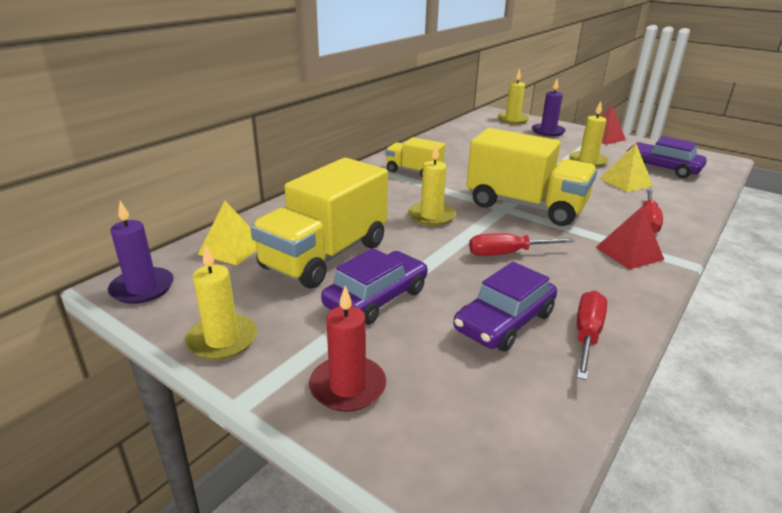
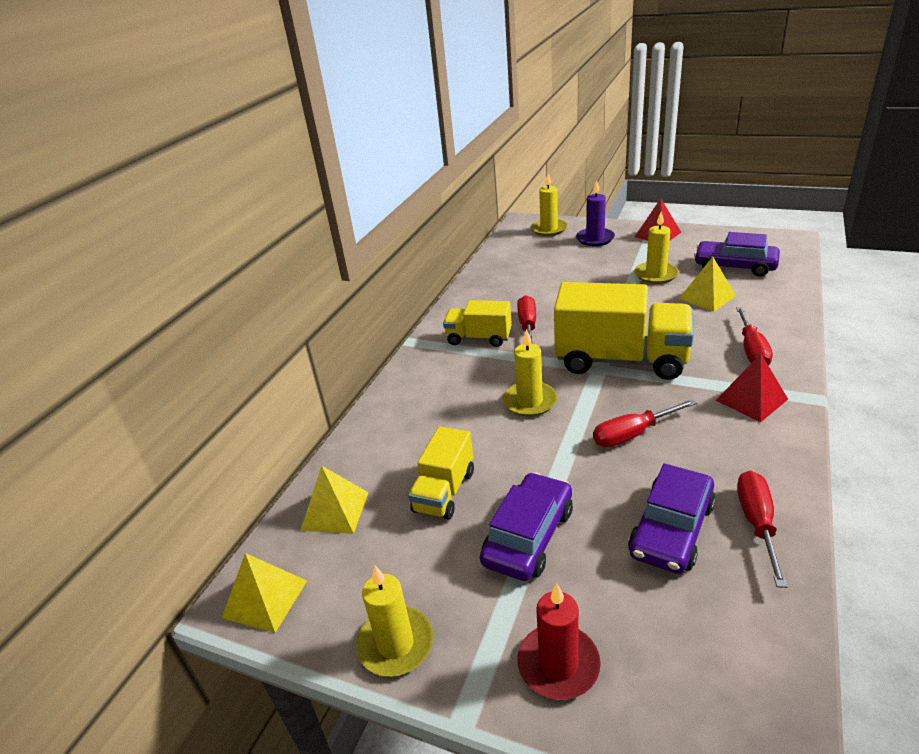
camera: 10 degrees left, 5 degrees up
purple candle [108,201,174,304] -> yellow pyramid [222,553,307,633]
yellow truck [250,158,388,289] -> yellow truck [408,427,474,520], size x0.54
none -> red screwdriver [517,295,536,344]

